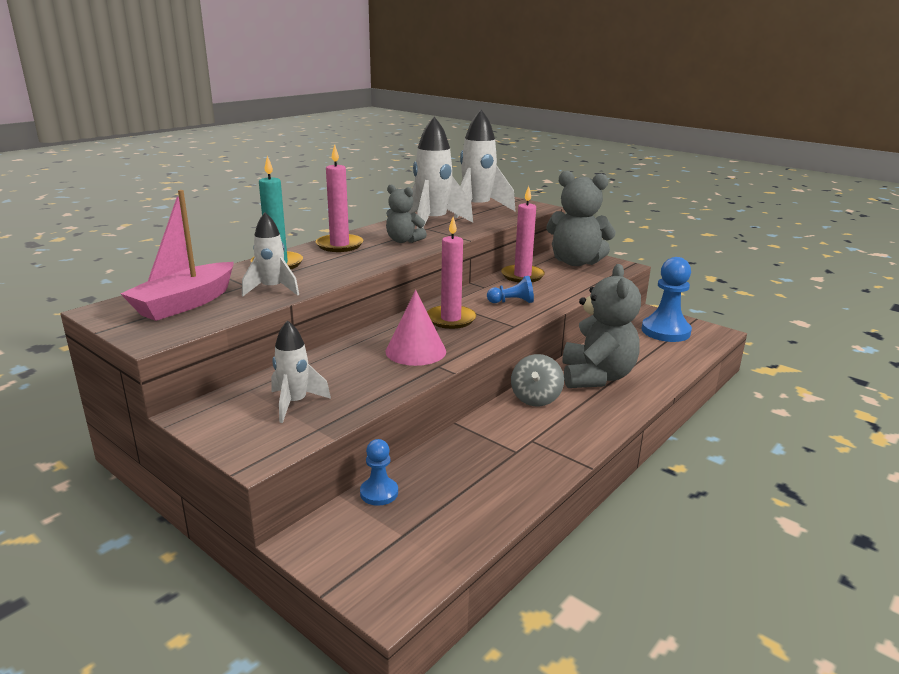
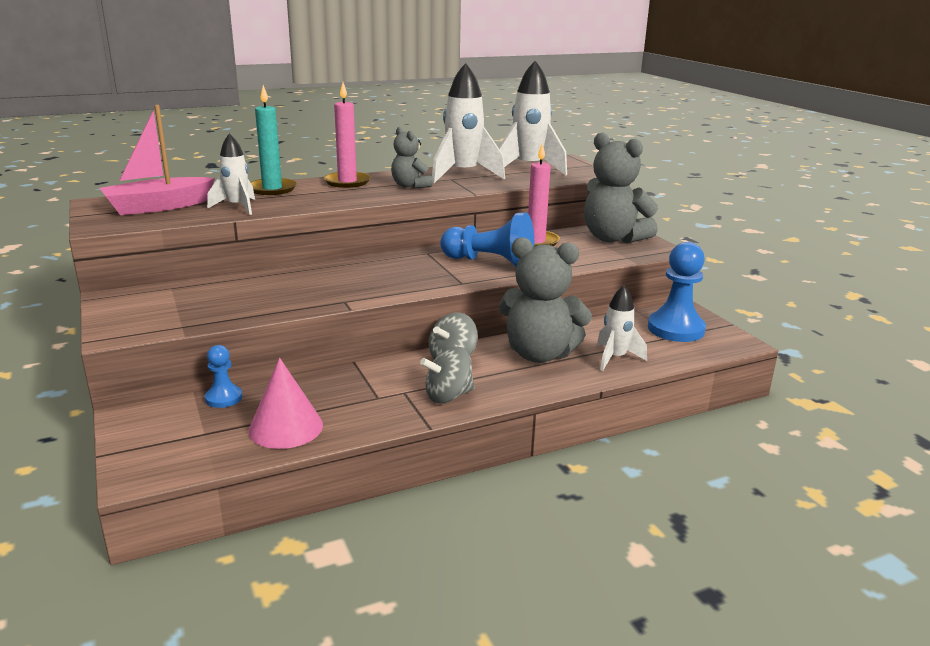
camera: 25 degrees right, 0 degrees up
white rocket [271,320,331,423] -> white rocket moved to [597,286,647,371]
pink cone [386,290,446,366] -> pink cone moved to [249,358,323,449]
pink candle [427,217,476,329] -> none
blue pawn [487,276,534,303] -> blue pawn [440,213,534,267], size x1.89
grey teddy bear [562,264,641,388] -> grey teddy bear turned 75 degrees clockwise [499,237,592,363]
none -> grey spinning top [420,347,475,403]

